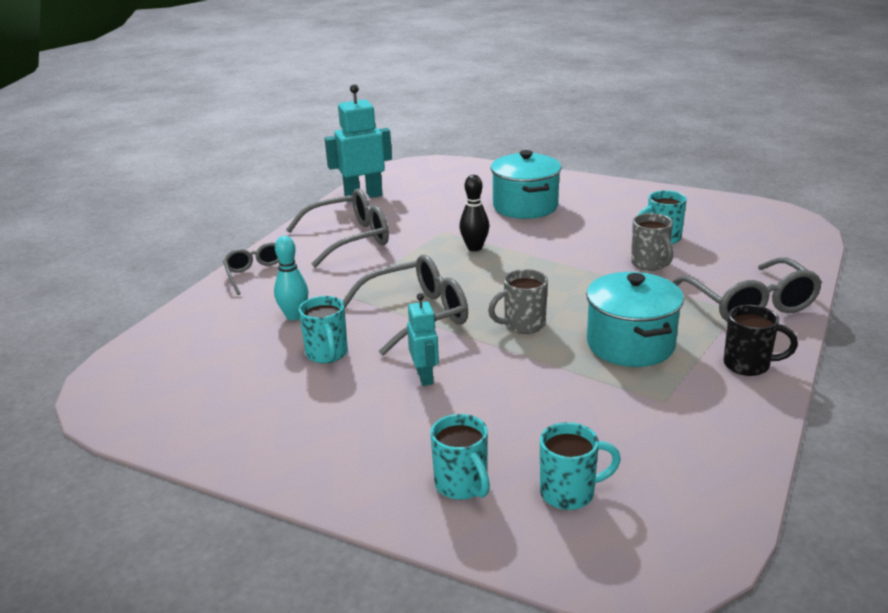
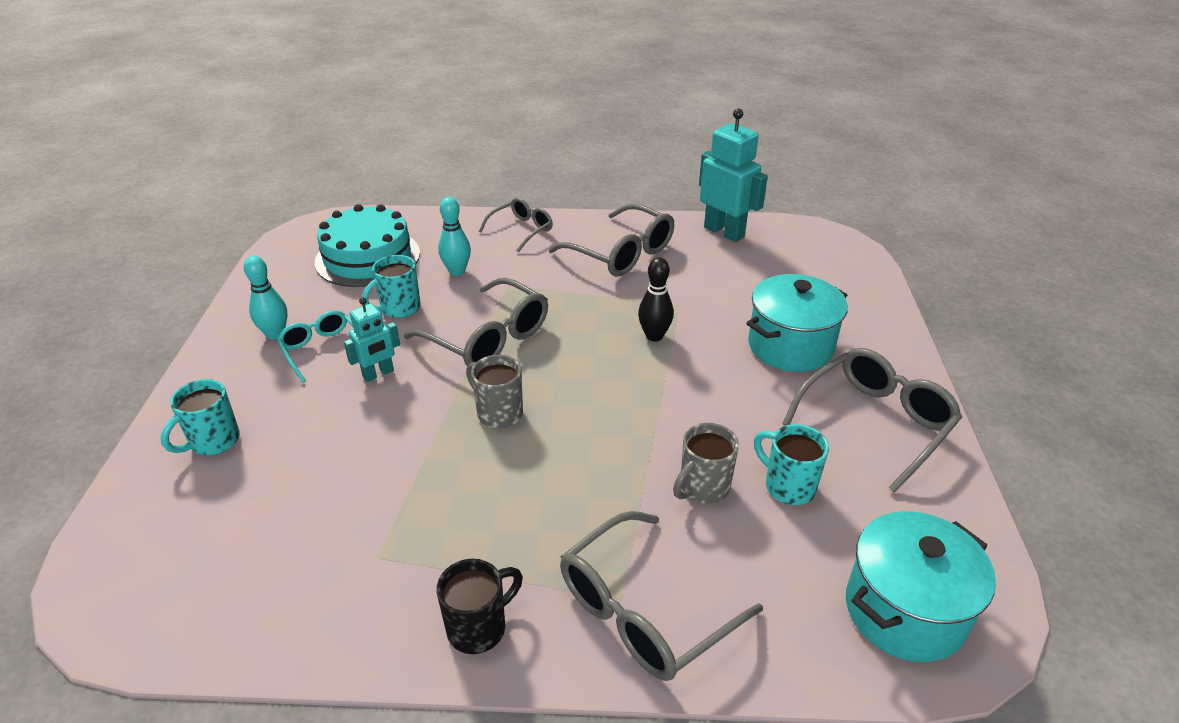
camera: 65 degrees right, 10 degrees up
turquoise mug [540,422,621,510] -> none
turquoise pot [586,272,684,367] -> turquoise pot moved to [846,511,996,662]
black mug [723,305,798,376] -> black mug turned 120 degrees counterclockwise [436,559,523,654]
none -> turquoise bowling pin [243,256,288,340]
none -> turquoise glasses [277,310,353,383]
none -> turquoise cake [315,204,420,287]
none -> grey glasses [782,348,962,493]

